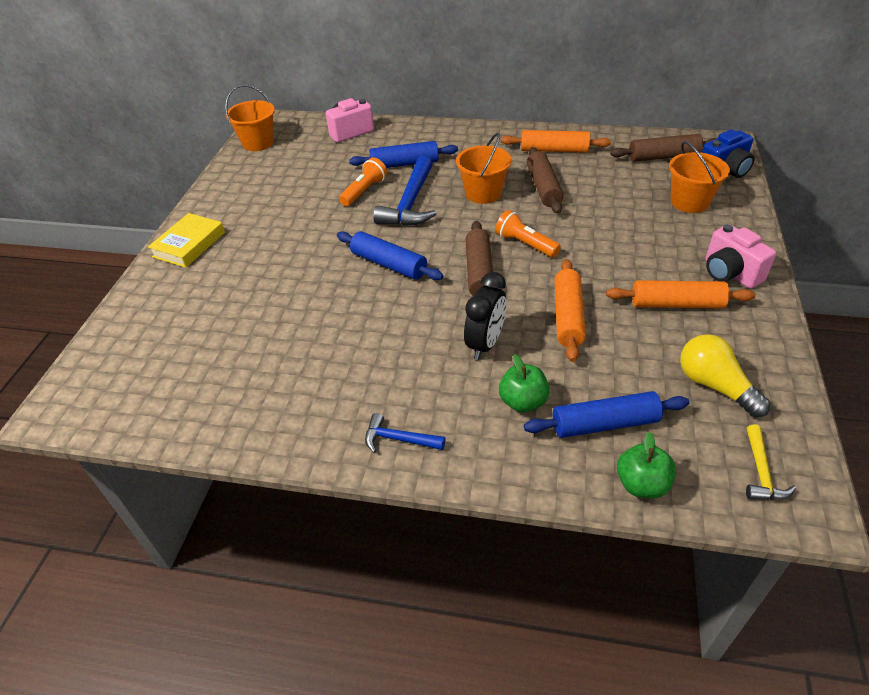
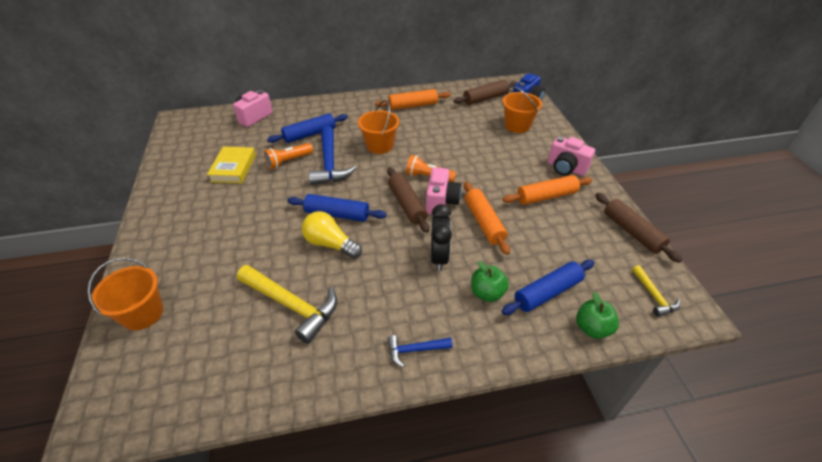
camera: 25 degrees left, 0 degrees up
yellow book [148,213,225,268] -> yellow book moved to [207,147,256,183]
orange bucket [225,85,275,151] -> orange bucket moved to [88,258,163,330]
orange flashlight [339,157,388,206] -> orange flashlight turned 135 degrees counterclockwise [264,143,313,169]
brown rolling pin [527,147,564,214] -> brown rolling pin moved to [595,193,682,263]
yellow light bulb [680,334,770,417] -> yellow light bulb moved to [302,211,362,259]
none -> yellow hammer [237,265,337,344]
none -> pink camera [426,167,462,215]

